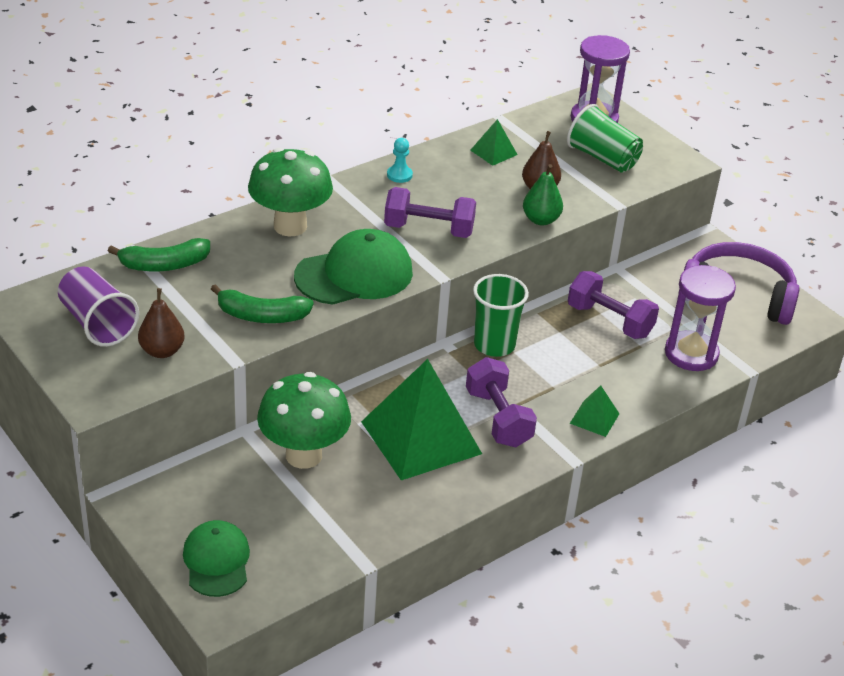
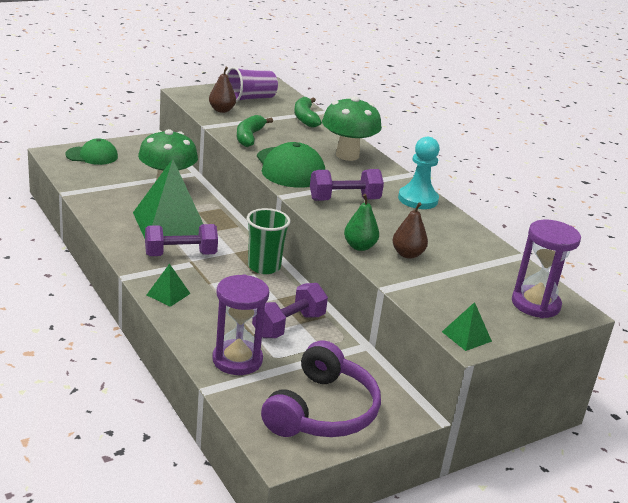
camera: 95 degrees right, 10 degrees down
purple dumbbell [384,187,476,238] -> purple dumbbell turned 60 degrees clockwise [310,169,384,201]
turquoise pawn [387,138,413,183] -> turquoise pawn [398,137,440,209], size x1.94
green pyramid [470,119,518,166] -> green pyramid moved to [442,302,492,351]
green cup [567,104,643,172] -> none

